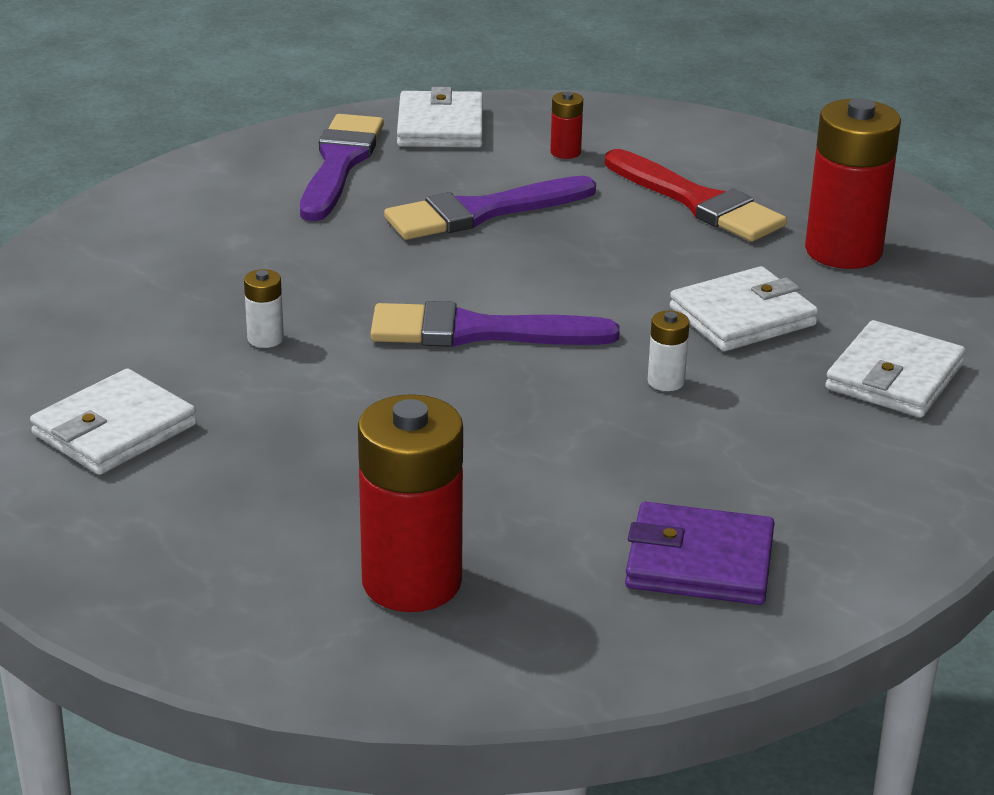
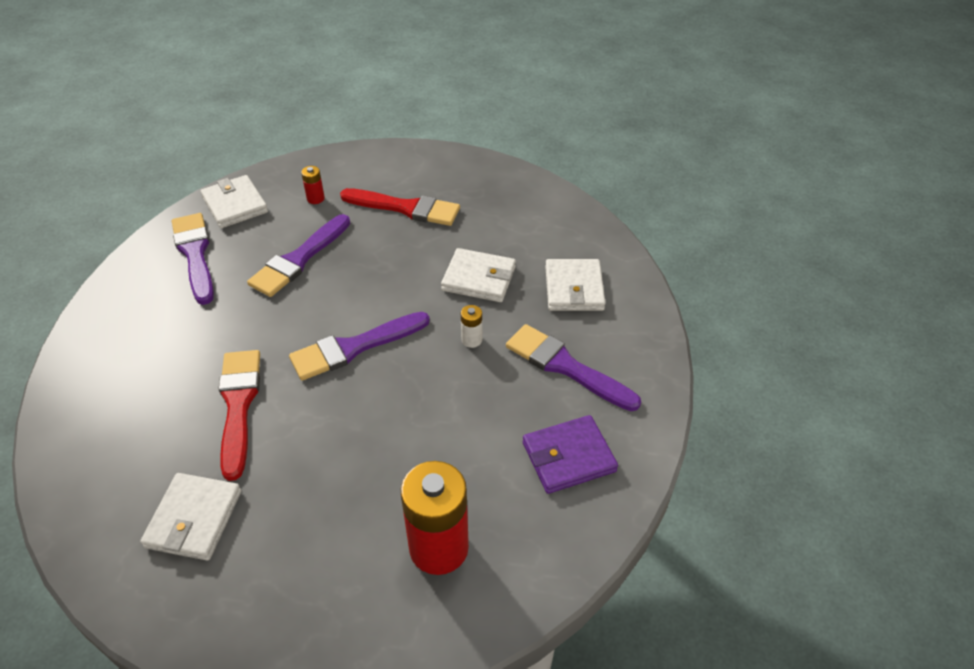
camera: 30 degrees left, 15 degrees up
white battery [244,269,284,348] -> red brush [219,350,260,481]
white wallet [669,266,818,351] -> white wallet turned 75 degrees clockwise [441,248,516,302]
red battery [805,98,901,269] -> none
none -> purple brush [506,324,641,411]

